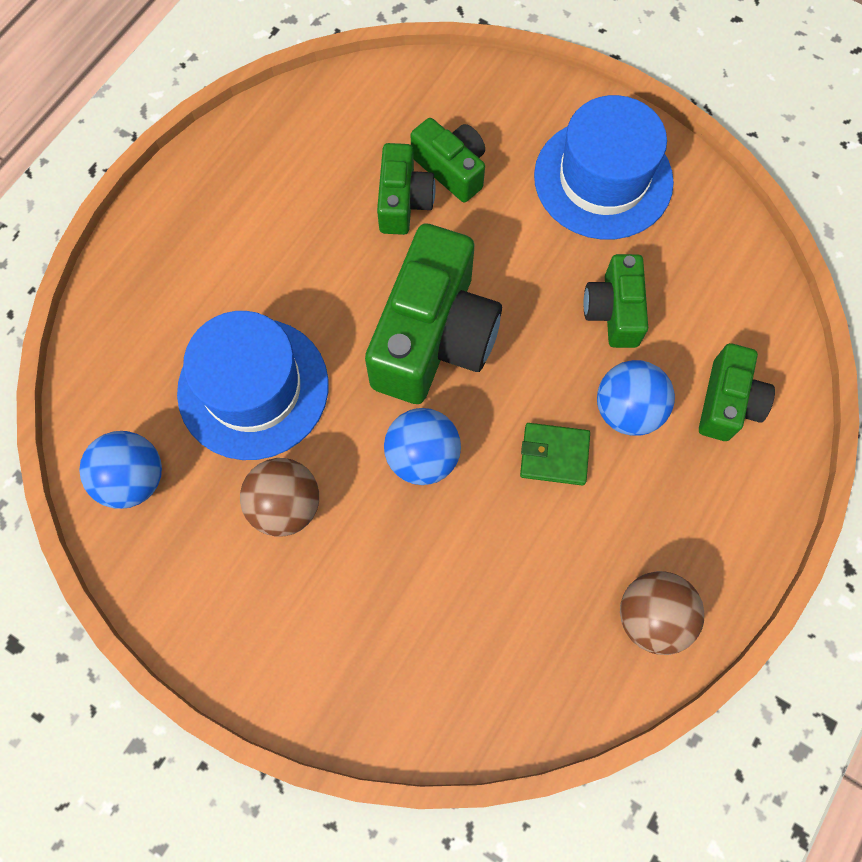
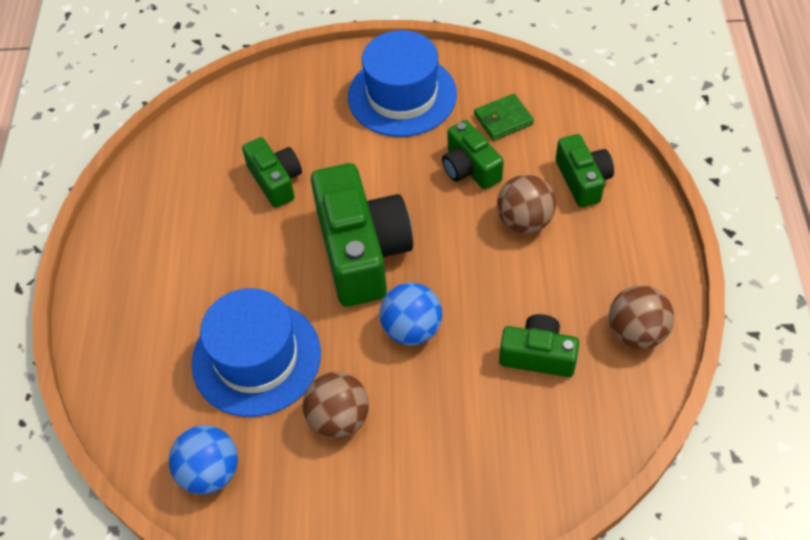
camera: 30 degrees left, 15 degrees down
green camera [411,118,485,202] -> green camera moved to [499,314,579,377]
green wallet [520,423,590,486] -> green wallet moved to [474,94,534,141]
blue ball [597,360,675,436] -> brown ball [497,175,556,233]

